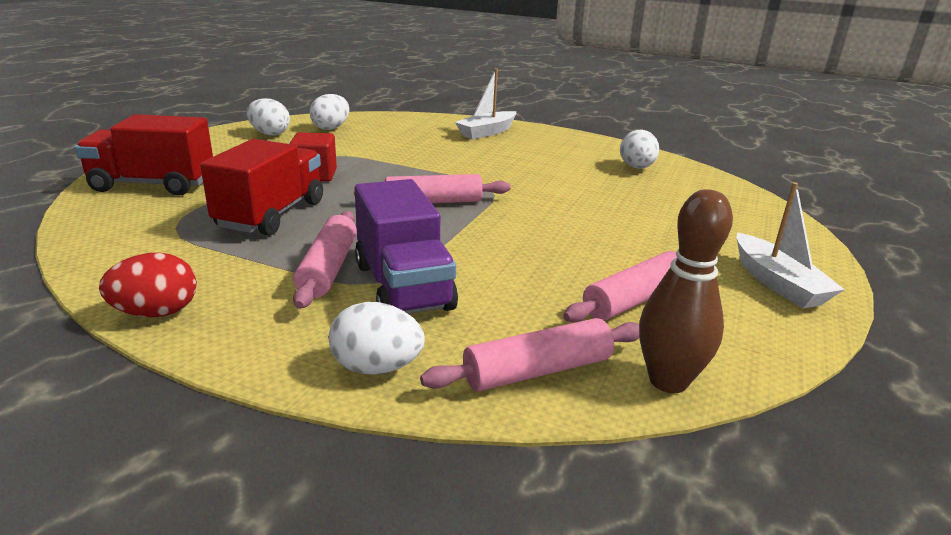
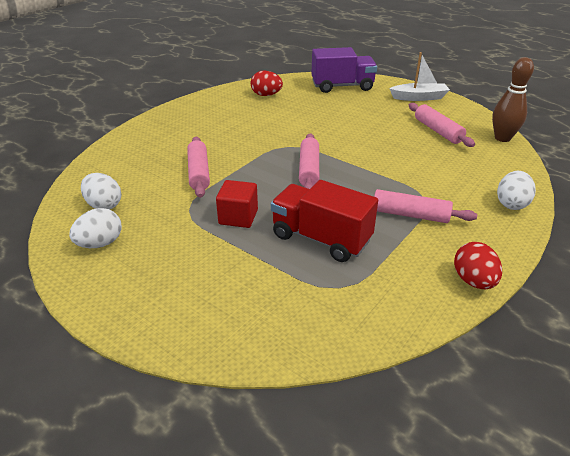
camera: 75 degrees left, 10 degrees up
red truck [75,114,213,196] -> none
purple truck [355,179,458,314] -> purple truck moved to [311,47,377,93]
pink rolling pin [420,318,639,391] -> pink rolling pin moved to [187,137,210,198]
white boat [455,68,516,140] -> none
white egg [620,129,659,169] -> red egg [251,71,283,96]

